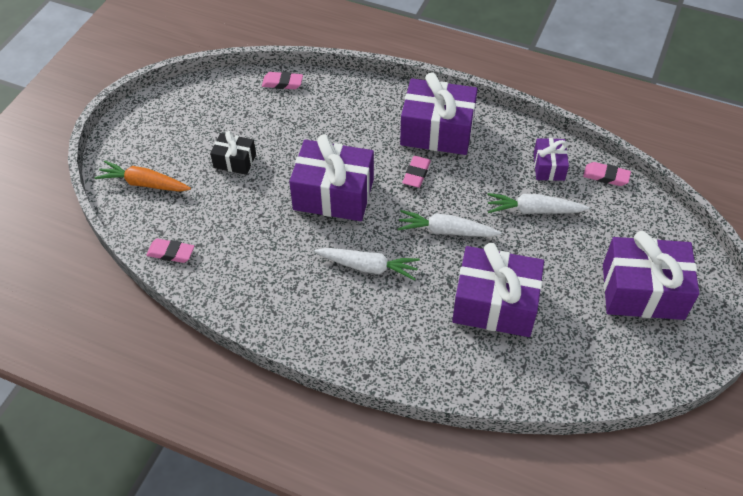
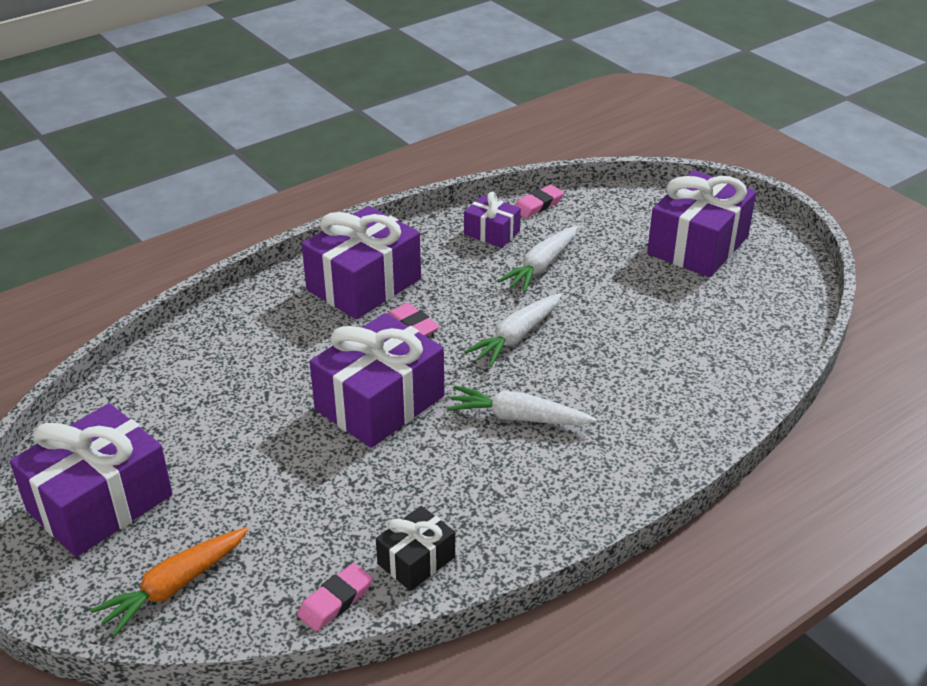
camera: 60 degrees left, 15 degrees down
black gift [210,131,256,175] -> black gift moved to [376,506,455,591]
pink eraser [262,72,303,89] -> none
white carrot [314,248,420,280] -> white carrot turned 120 degrees counterclockwise [447,386,596,425]
purple gift [452,243,544,337] -> purple gift moved to [10,403,173,557]

